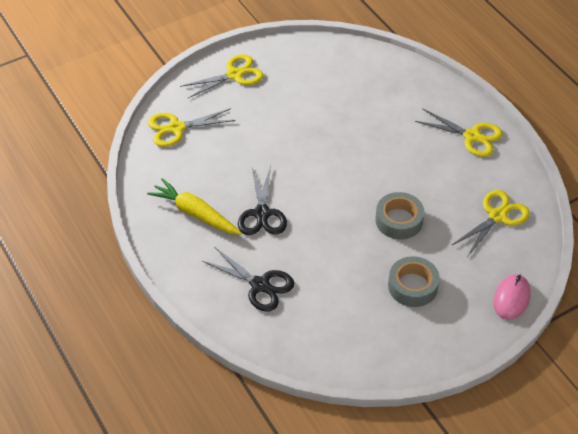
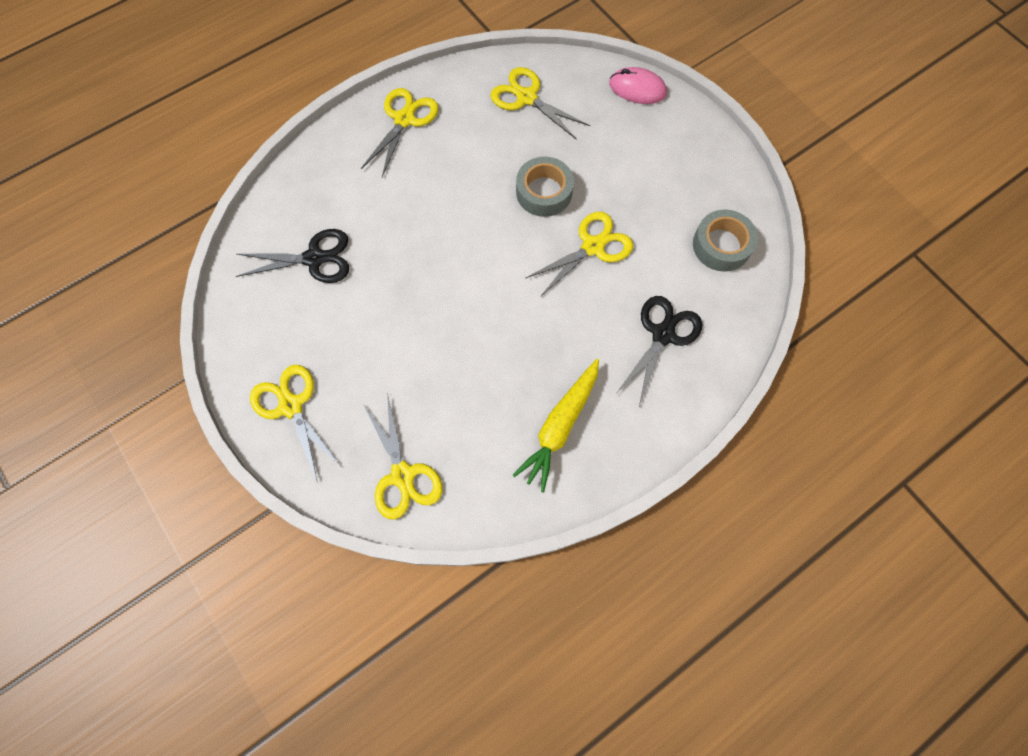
camera: 95 degrees left, 20 degrees up
black scissors [238,166,287,235] -> black scissors moved to [236,229,349,283]
grey tape [388,256,440,307] -> grey tape moved to [693,209,758,272]
none -> yellow scissors [526,212,633,297]

